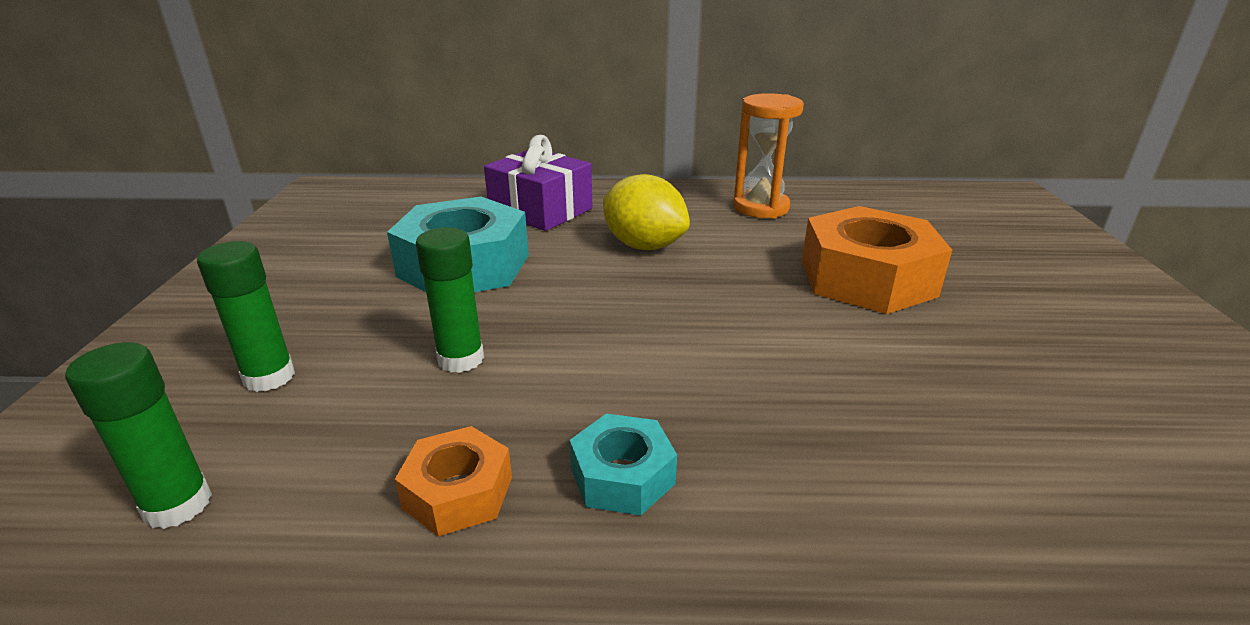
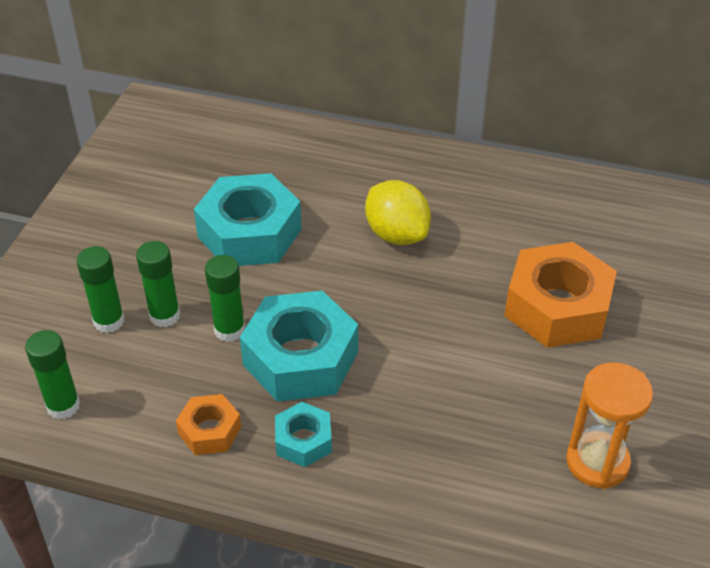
camera: 15 degrees right, 15 degrees up
purple gift [484,135,593,231] -> none
orange hourglass [733,93,804,219] -> orange hourglass moved to [566,362,653,489]
none -> green glue stick [136,241,180,327]
none -> turquoise nut [240,291,358,402]

